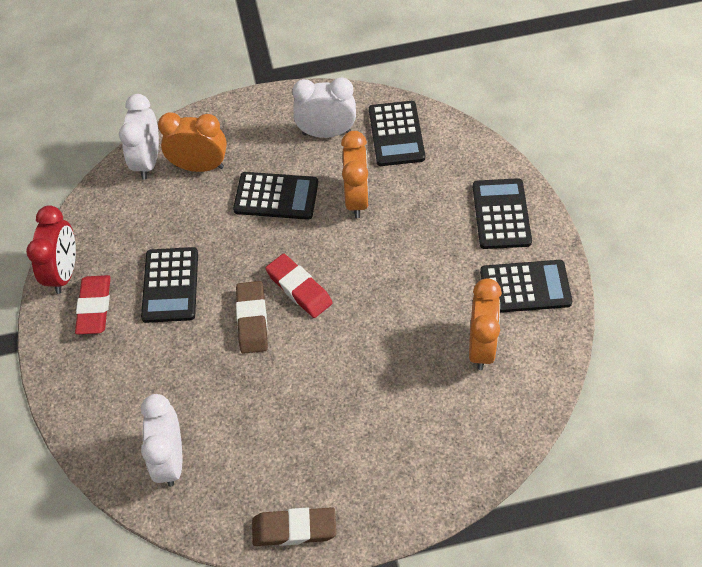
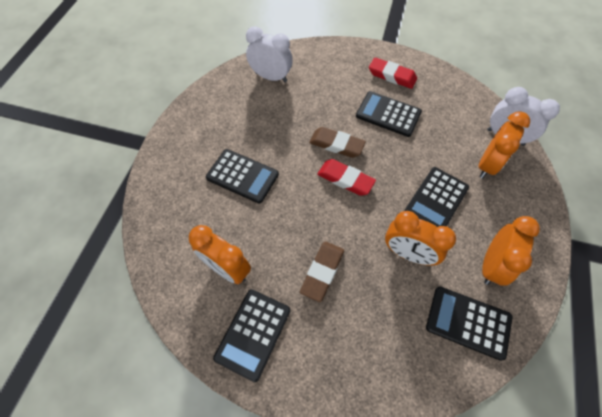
camera: 115 degrees right, 5 degrees up
red clock [26,205,76,294] -> none
brown eraser [252,507,336,546] -> brown eraser moved to [300,241,344,302]
red eraser [265,254,333,318] -> red eraser turned 45 degrees clockwise [317,159,376,196]
white clock [292,77,356,138] -> orange clock [482,216,540,286]
black calculator [473,178,532,249] -> black calculator moved to [206,149,279,203]

